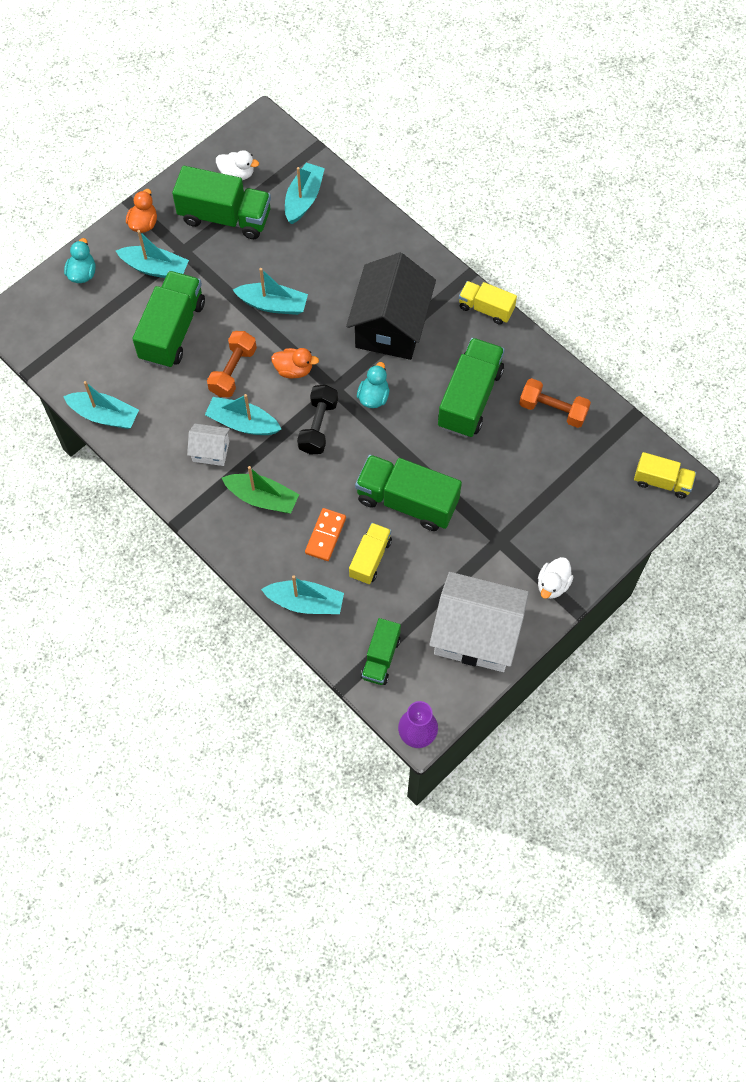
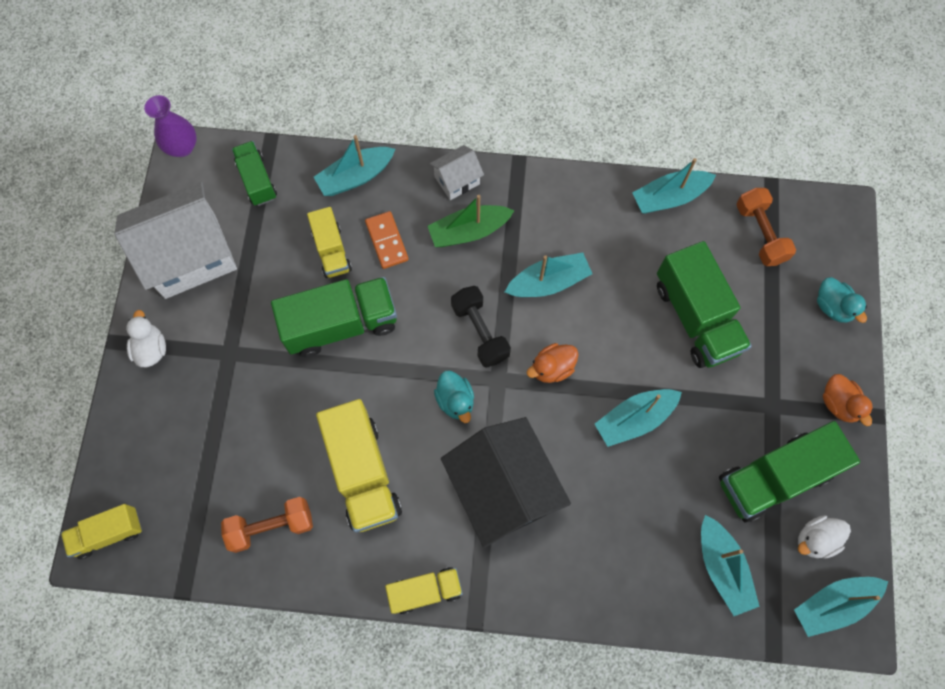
camera: 140 degrees right, 5 degrees up
turquoise boat [116,230,189,278] -> turquoise boat moved to [794,577,888,637]
white house [187,424,230,466] -> white house moved to [430,145,484,200]
orange dumbbell [207,331,257,398] -> orange dumbbell moved to [737,188,796,266]
green truck [438,338,505,438] -> yellow truck [316,399,402,533]

